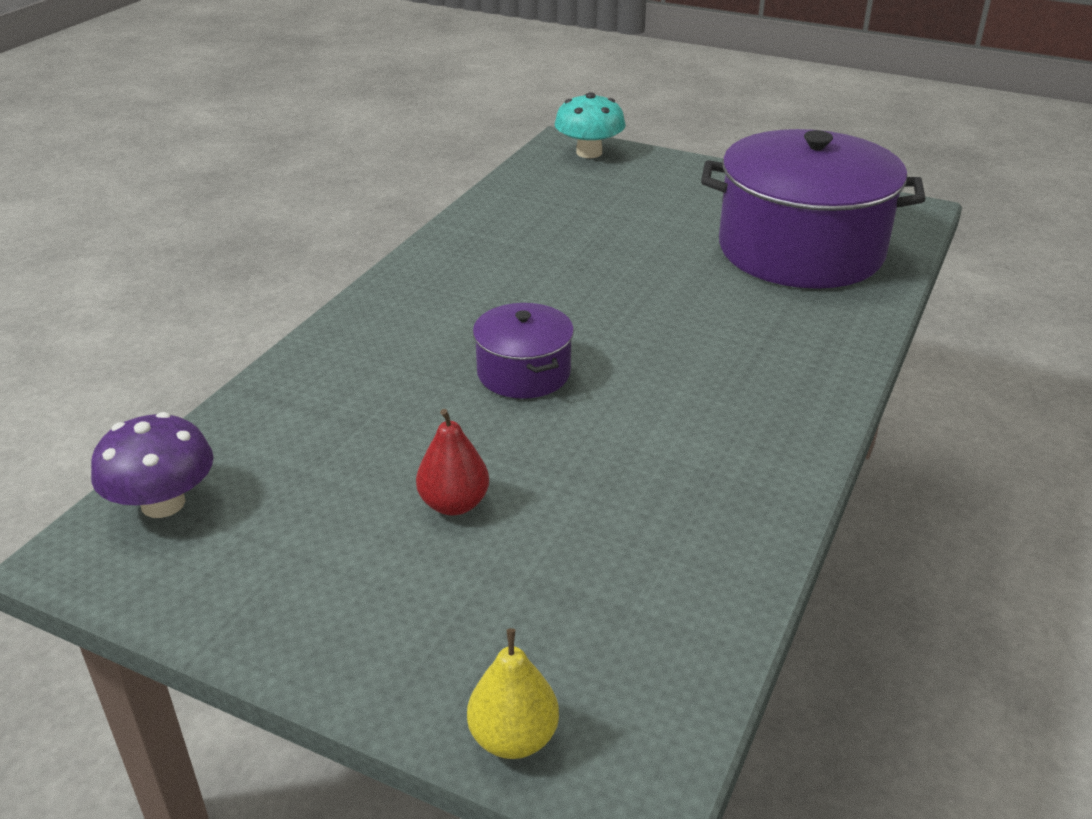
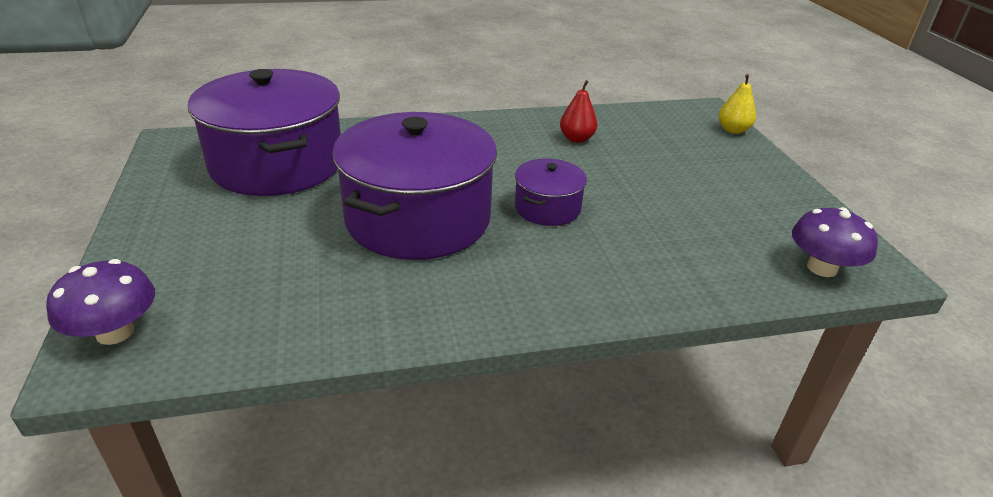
camera: 130 degrees left, 0 degrees up
red pear [416,409,489,515] -> red pear moved to [560,80,597,143]
turquoise mushroom [555,92,626,158] -> purple mushroom [46,259,155,345]
none -> purple pot [332,112,497,260]

